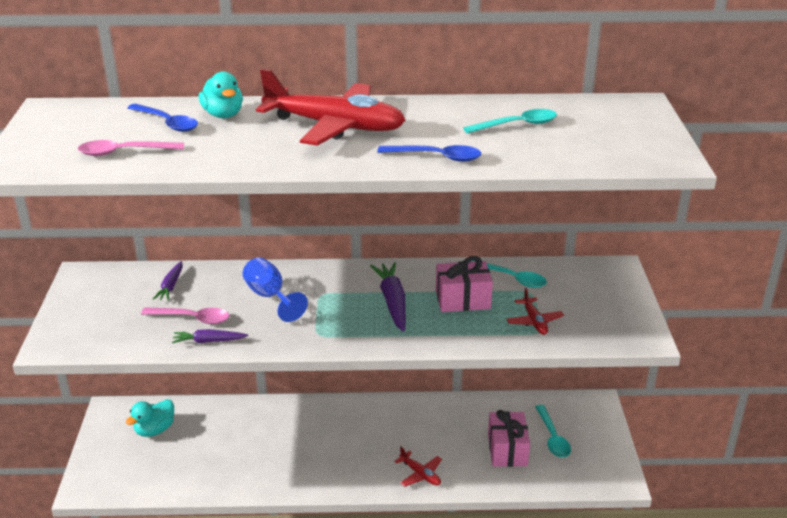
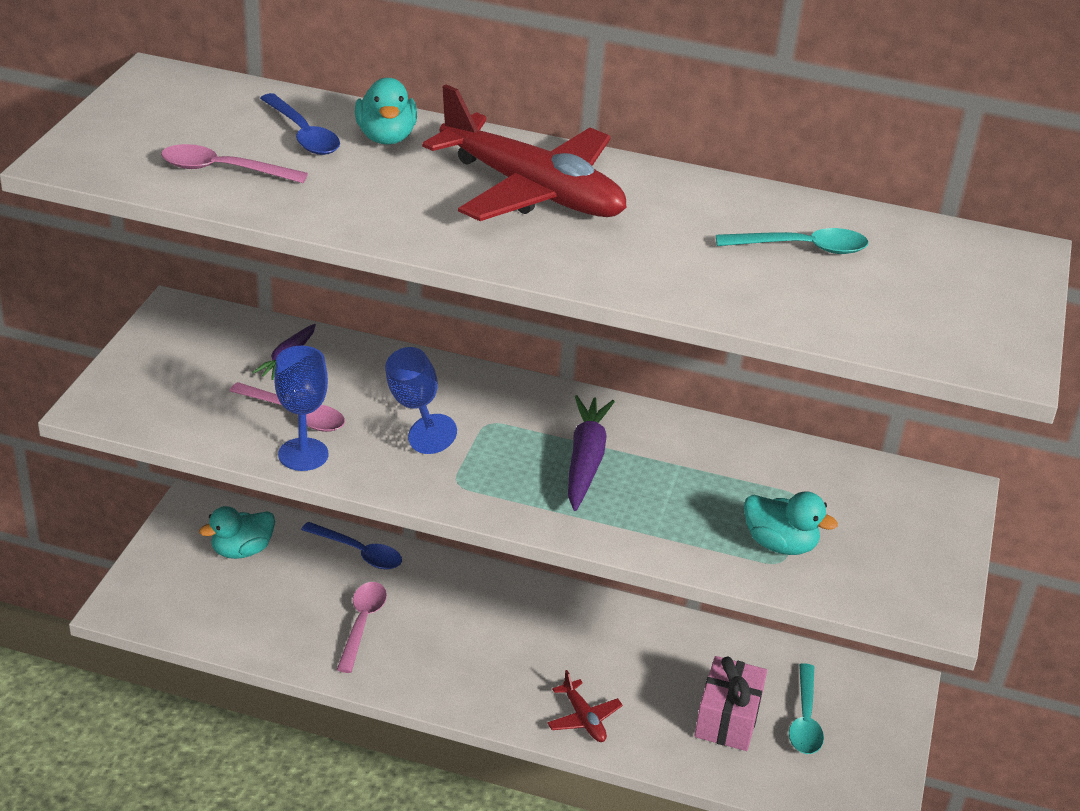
camera: 15 degrees right, 5 degrees up
purple carrot [172,329,248,343] -> blue goblet [274,346,328,471]
blue spoon [377,145,481,162] -> blue spoon moved to [301,522,402,569]
pink gift [436,256,493,312] -> none
turquoise spoon [470,260,547,288] -> none
red plane [507,288,564,335] -> turquoise duck [744,491,838,555]
none -> pink spoon [337,582,387,673]

